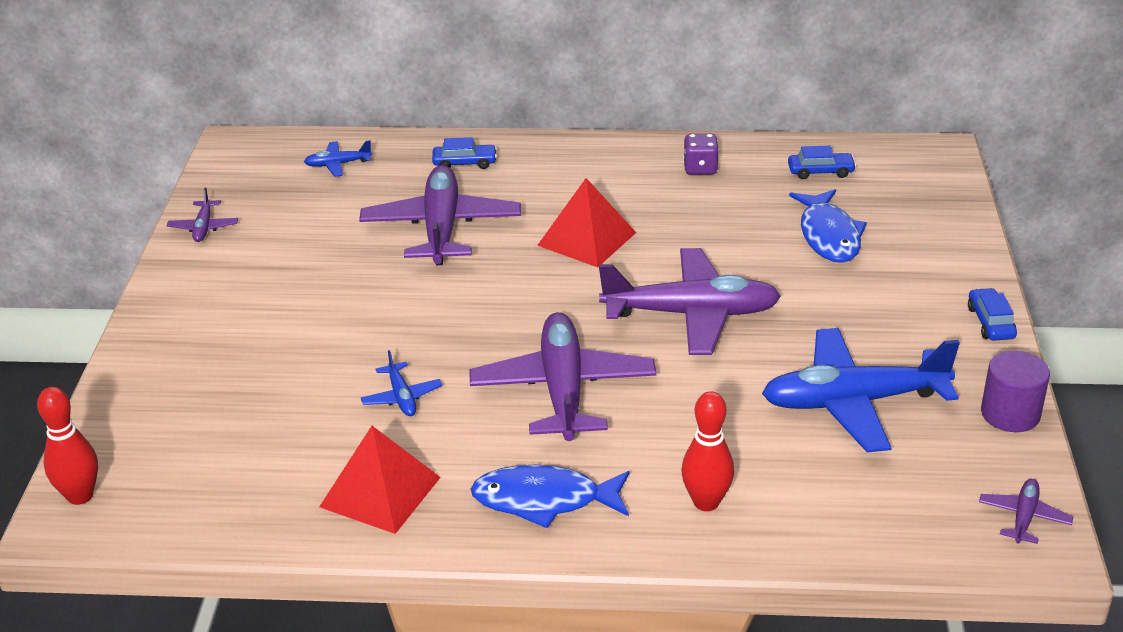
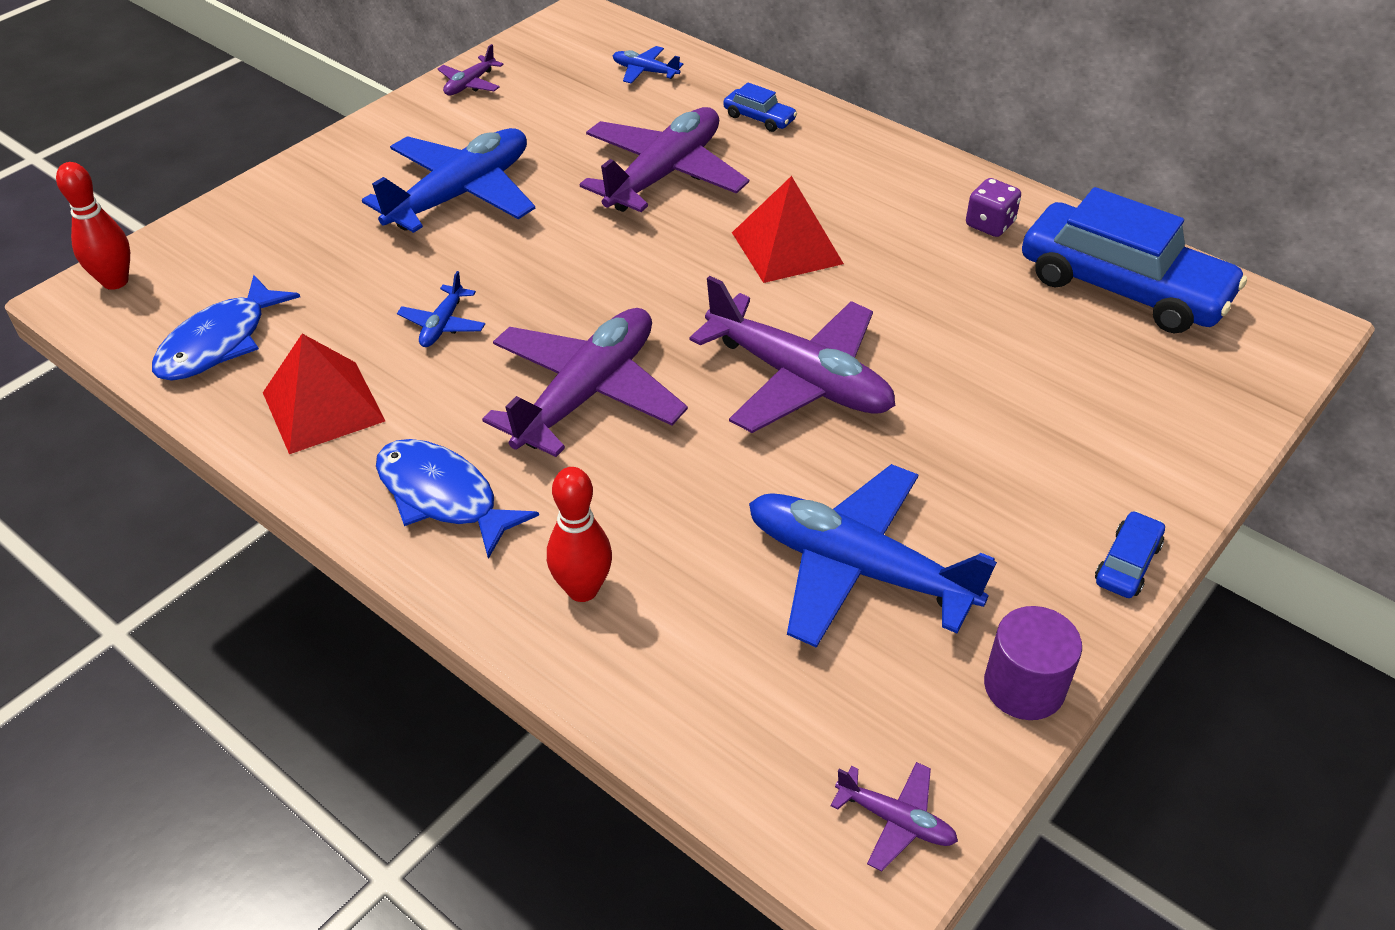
camera: 35 degrees right, 10 degrees up
blue car [788,146,856,179] -> blue car [1022,187,1247,333], size x2.43
blue fish [789,189,867,263] -> blue fish moved to [152,275,300,381]
purple plane [979,479,1073,544] -> purple plane turned 60 degrees clockwise [831,762,958,871]
none -> blue plane [362,128,535,233]

